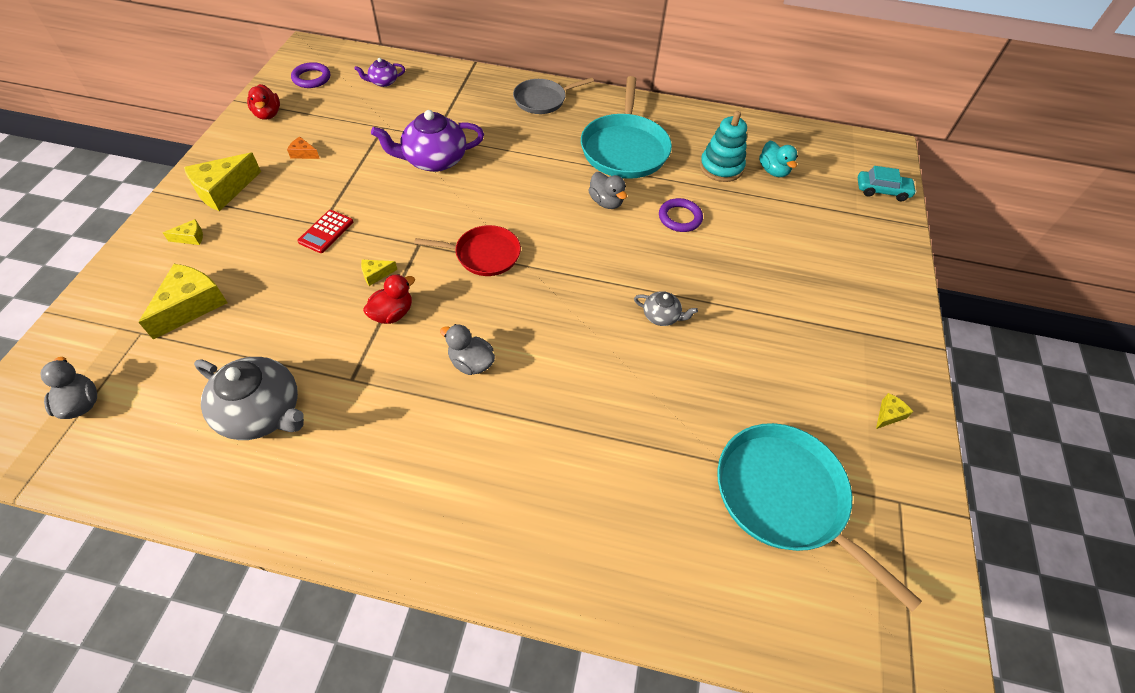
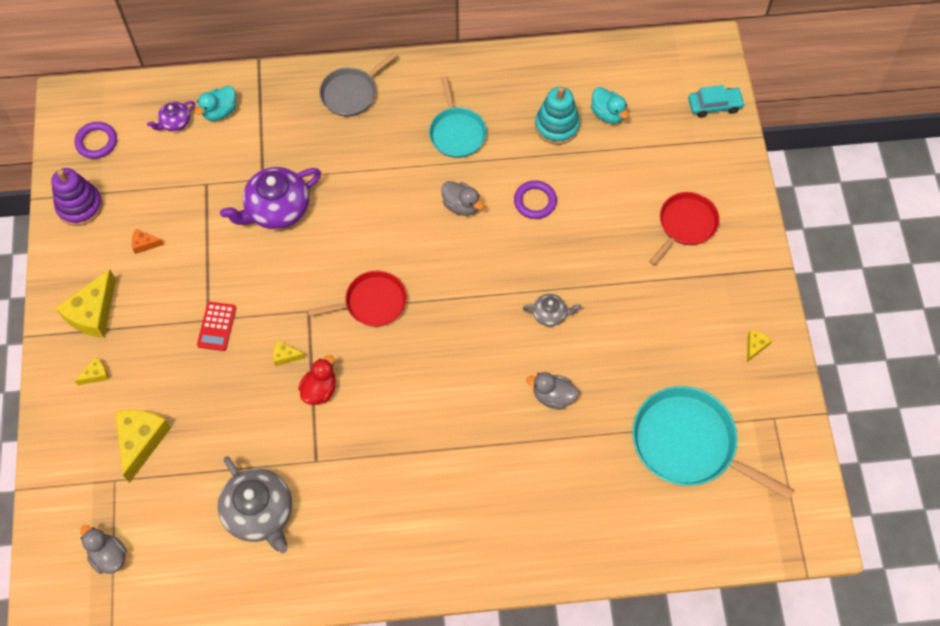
camera: 15 degrees left, 10 degrees up
grey teapot [194,357,304,440] -> grey teapot turned 45 degrees clockwise [218,457,292,553]
red duck [247,84,280,120] -> purple stacking toy [51,168,103,226]
yellow cheese [361,260,397,286] -> yellow cheese turned 45 degrees clockwise [273,340,305,366]
grey duck [440,324,495,375] -> grey duck moved to [526,372,579,410]
turquoise pan [581,76,672,179] -> turquoise pan [429,76,487,158], size x0.62
none -> turquoise duck [194,86,236,121]
none -> red pan [649,192,720,265]

